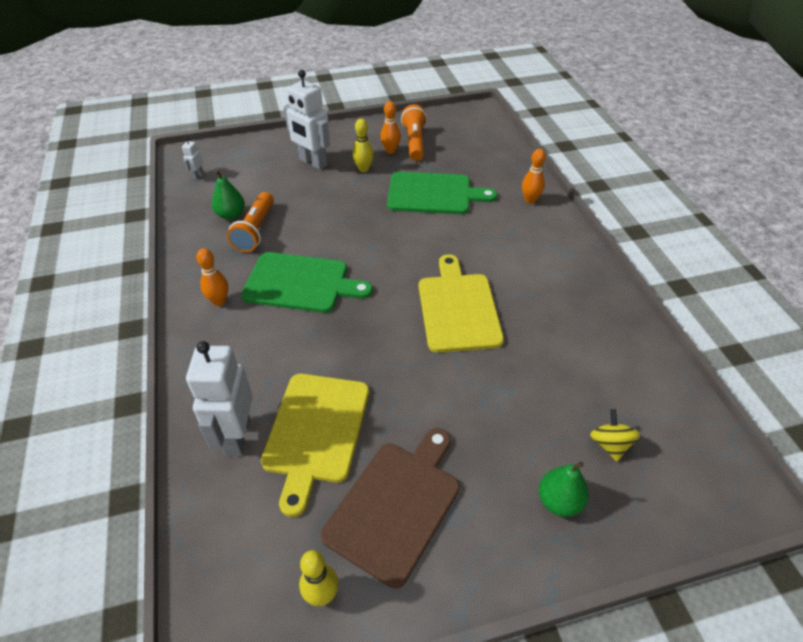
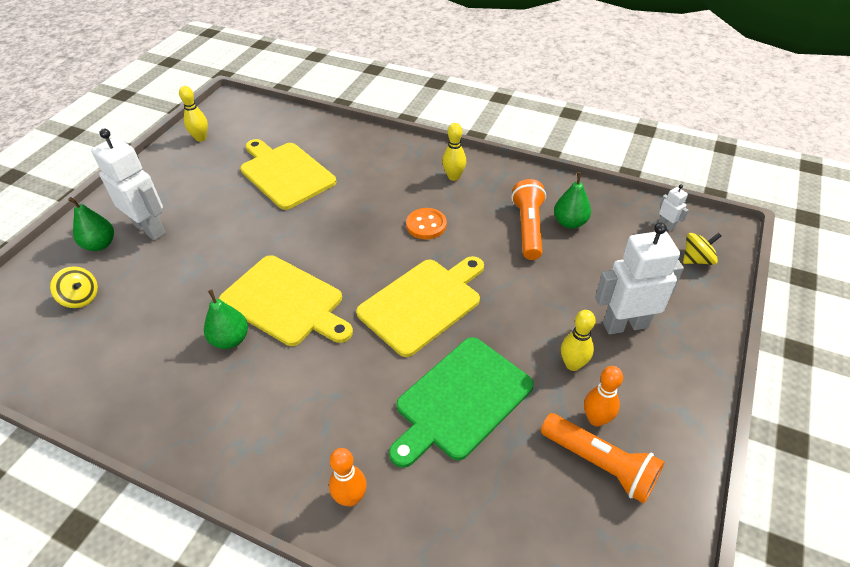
camera: 130 degrees right, 0 degrees up
white robot [186,341,253,456] -> white robot moved to [91,128,166,241]
orange bowling pin [196,248,228,306] -> yellow bowling pin [442,123,466,181]
orange flashlight [227,192,274,252] -> orange flashlight turned 45 degrees clockwise [511,179,546,260]
green cutting board [241,252,373,313] -> orange button [406,208,447,239]
brown cutting board [321,428,460,588] -> none
none -> green pear [204,289,248,349]
none -> yellow cutting board [356,256,484,357]
none -> yellow spinning top [683,233,721,265]

